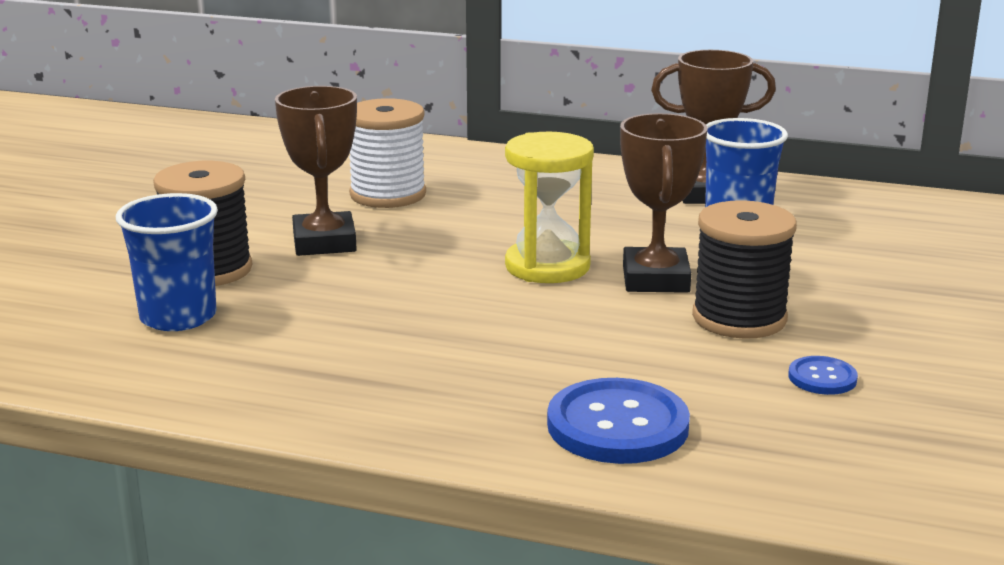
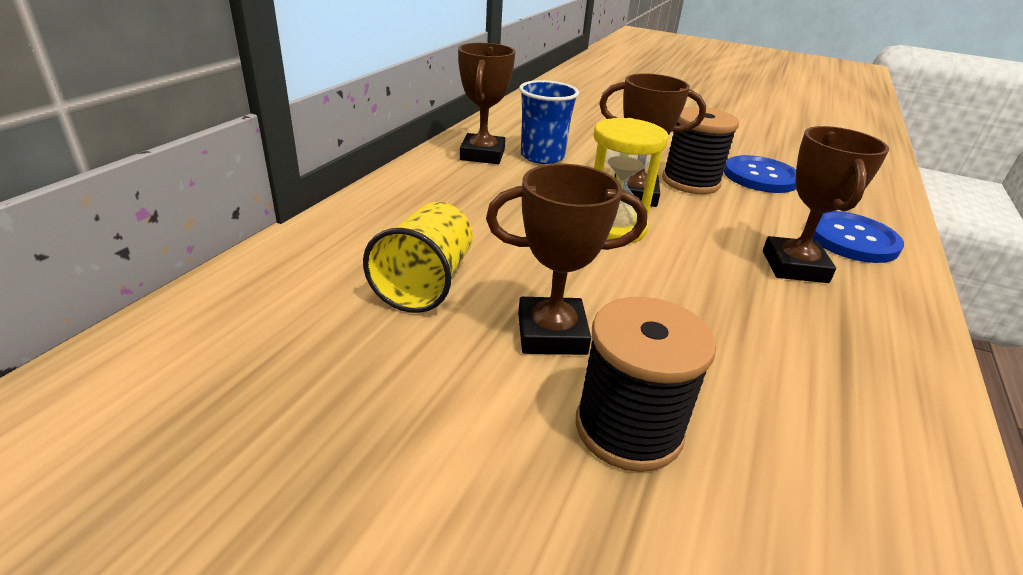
camera: 85 degrees left, 10 degrees up
blue cup [116,193,218,331] -> none
white spool [349,98,426,208] -> yellow cup [363,202,473,313]
blue button [788,356,858,395] -> blue button [724,155,796,193], size x1.97
none -> brown trophy [763,126,889,283]

